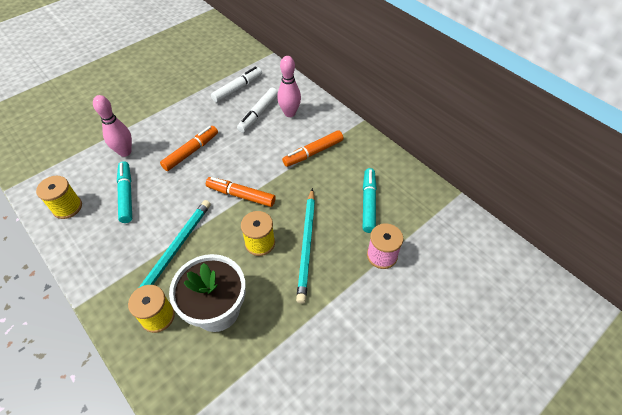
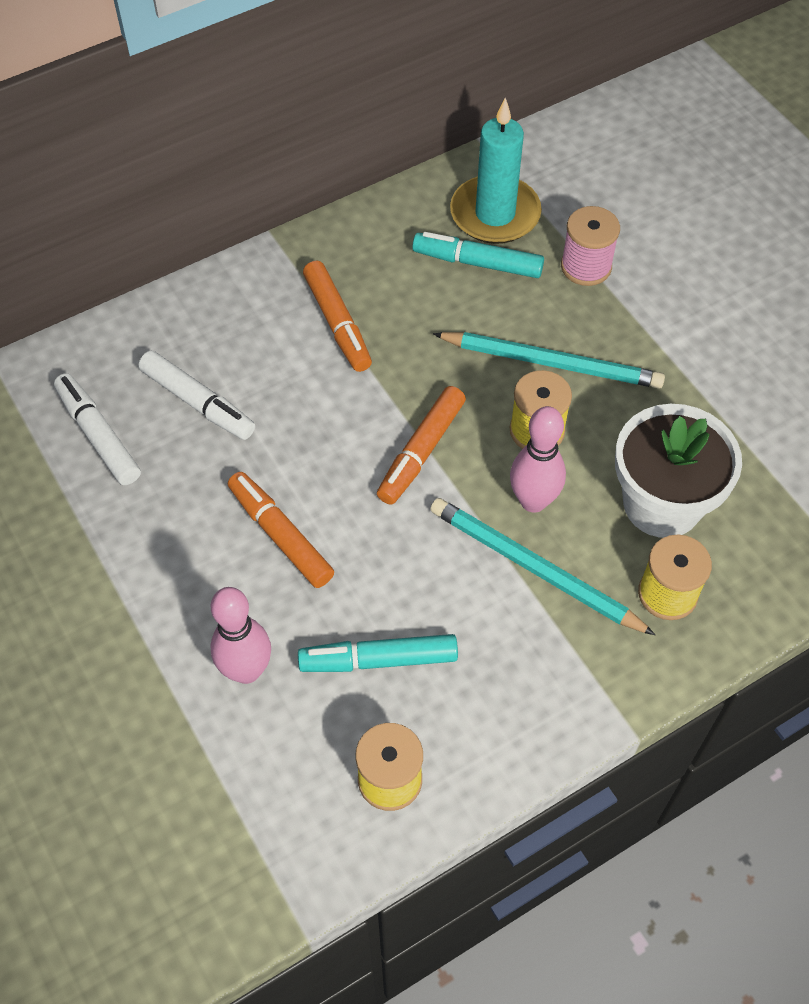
camera: 80 degrees left, 5 degrees up
pink bowling pin [277,56,301,117] -> pink bowling pin moved to [510,406,566,513]
none -> turquoise candle [450,97,542,244]

